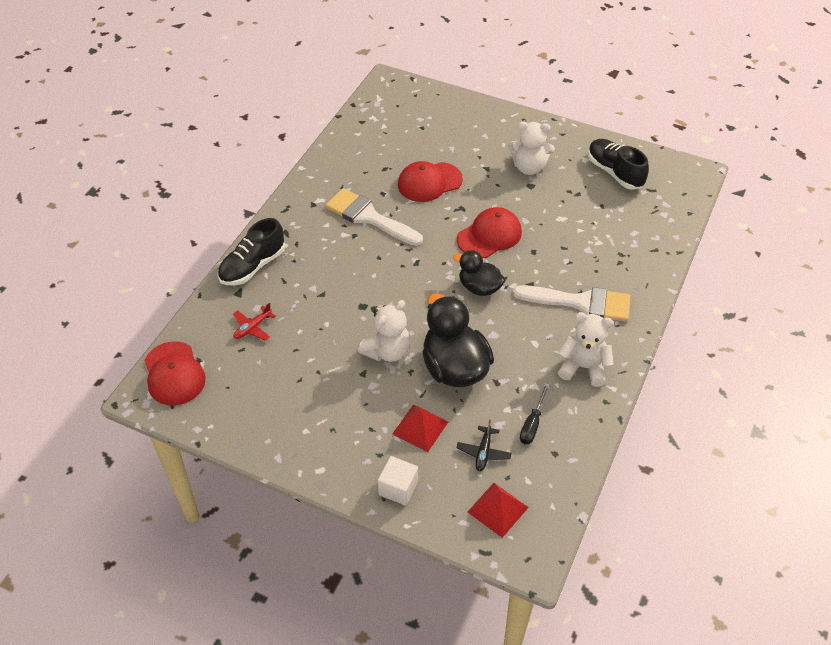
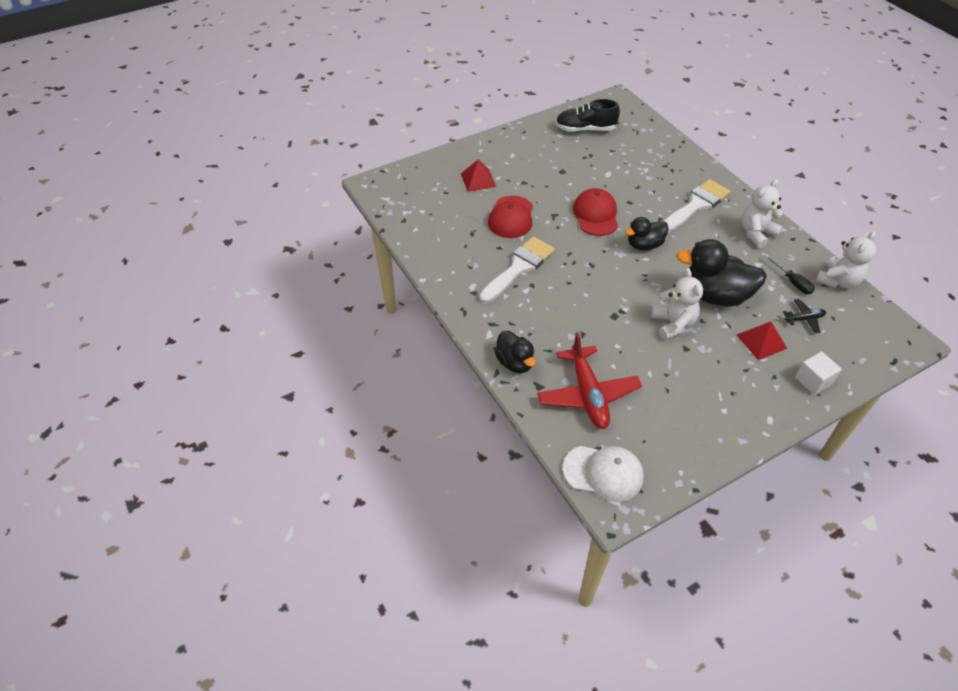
camera: 55 degrees left, 0 degrees up
red cap [144,341,206,405] -> white cap [563,446,644,502]
black shoe [218,218,285,285] -> black duck [494,330,536,373]
red plane [233,303,276,341] -> red plane [537,332,642,429], size x2.12
white brush [325,188,423,246] -> white brush turned 150 degrees clockwise [479,236,555,303]
black plane [457,420,512,471] -> black plane turned 60 degrees counterclockwise [783,299,826,333]
red pyramid [468,483,529,538] -> red pyramid moved to [461,159,496,192]
white teddy bear [508,122,555,175] -> white teddy bear moved to [816,231,876,288]

